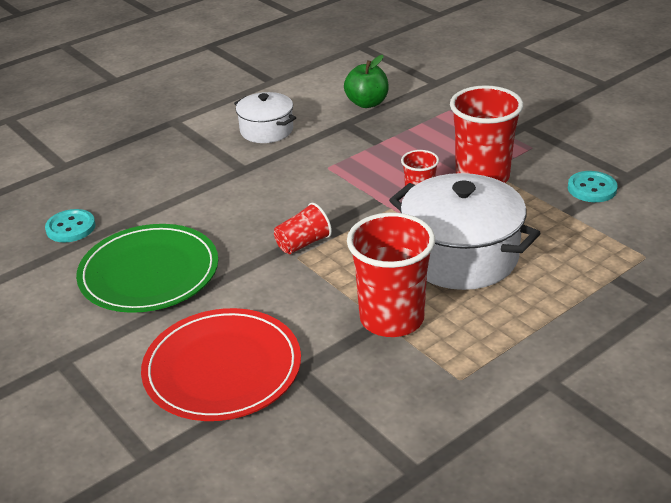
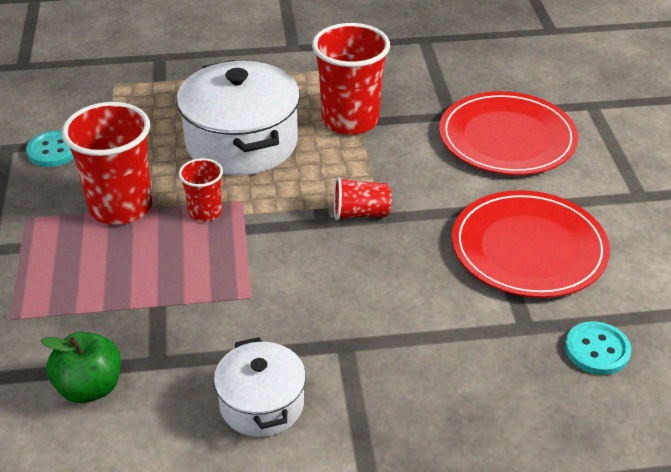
camera: 150 degrees left, 5 degrees up
green plate [76,224,218,313] -> red plate [452,190,610,298]

